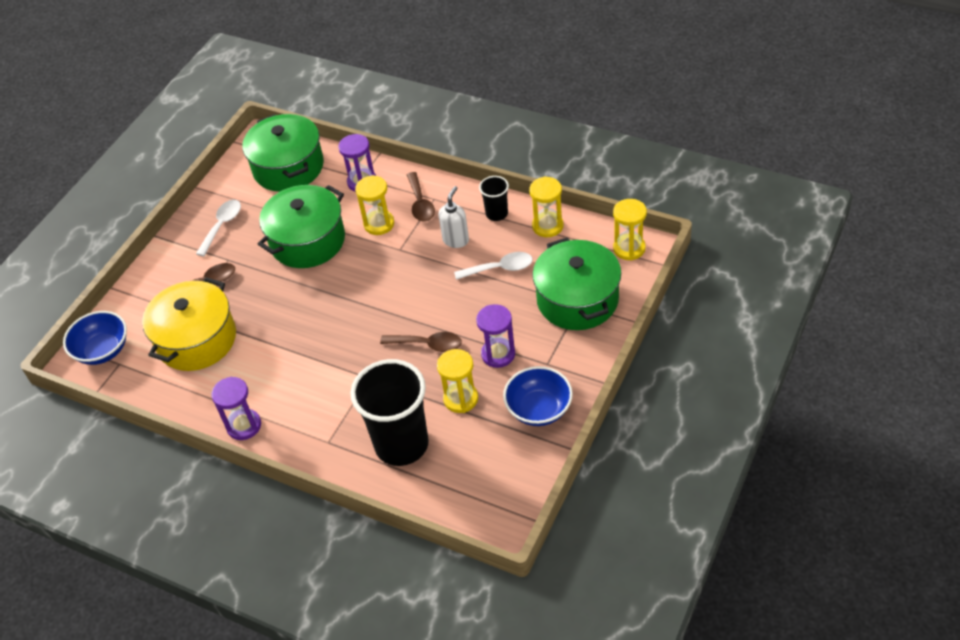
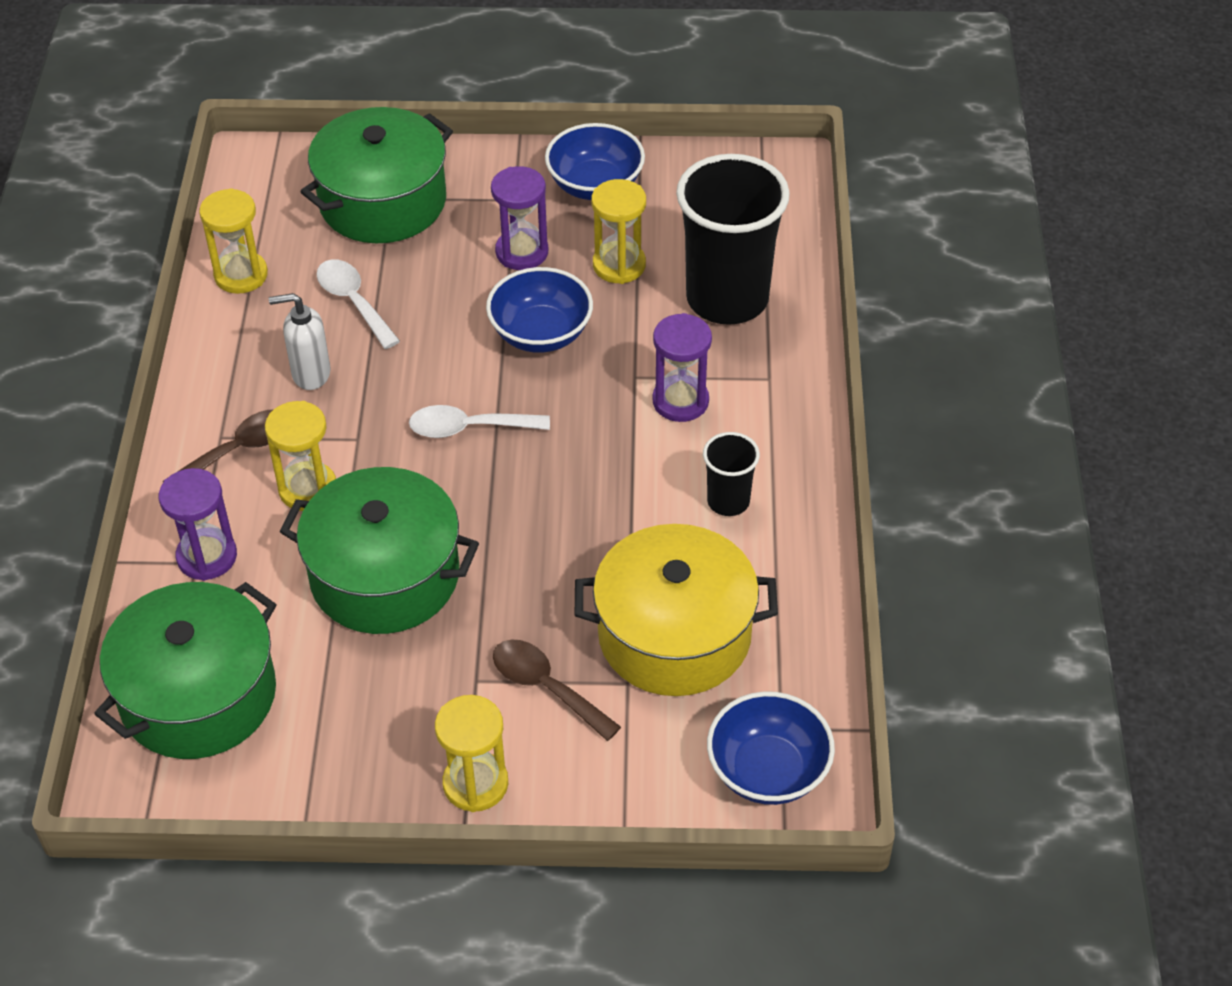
camera: 120 degrees left, 0 degrees up
white spoon [196,200,241,256] -> white spoon moved to [409,405,550,438]
purple hourglass [212,377,261,440] -> purple hourglass moved to [652,313,712,422]
brown spoon [380,332,462,352] -> blue bowl [486,267,593,353]
black cup [479,176,509,221] -> black cup moved to [703,432,760,516]
yellow hourglass [613,199,647,261] -> yellow hourglass moved to [435,695,508,812]

